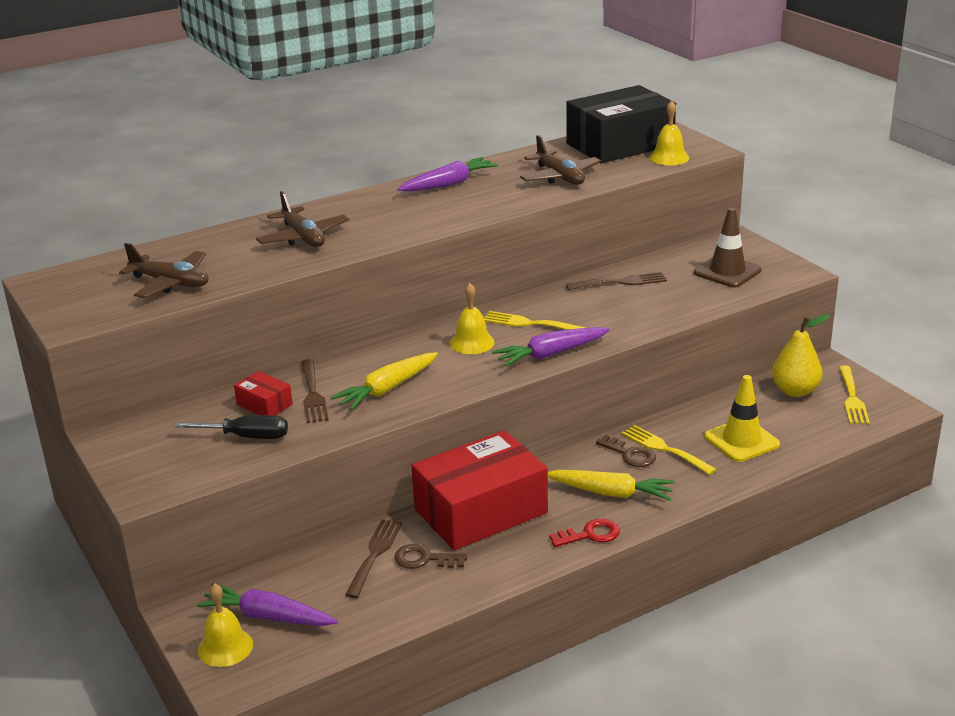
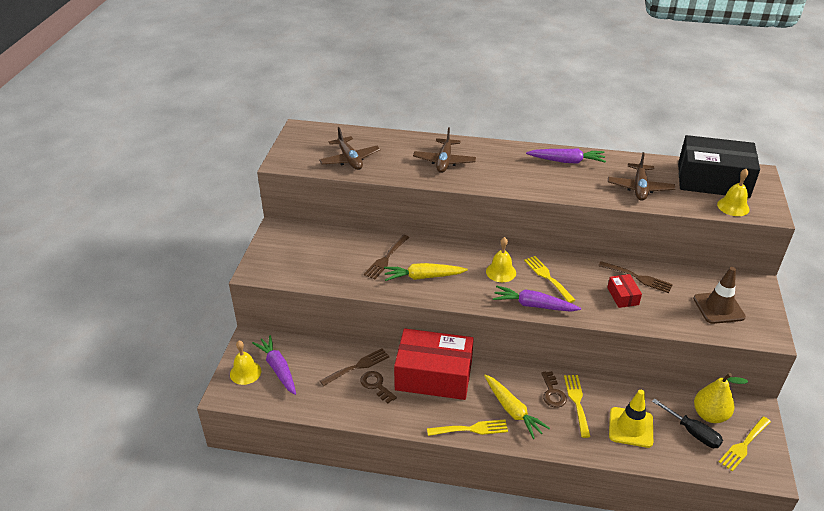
camera: 40 degrees right, 10 degrees up
black screwdriver [173,415,288,439] -> black screwdriver moved to [652,398,723,448]
red box [234,371,293,416] -> red box moved to [607,274,642,308]
red key [549,519,620,547] -> yellow fork [427,420,508,436]

